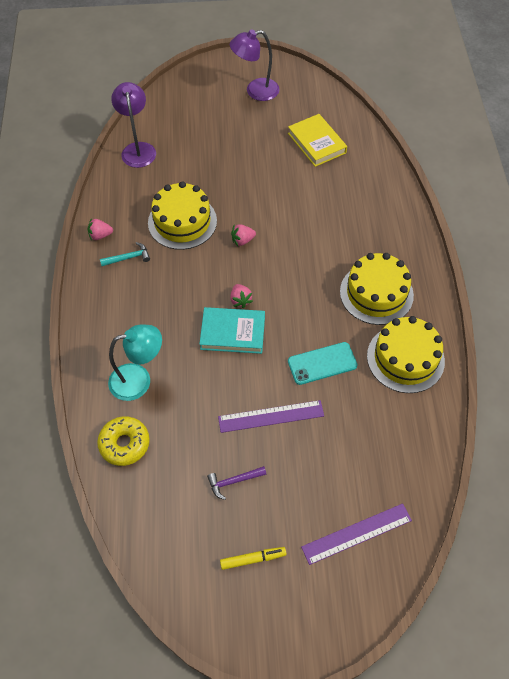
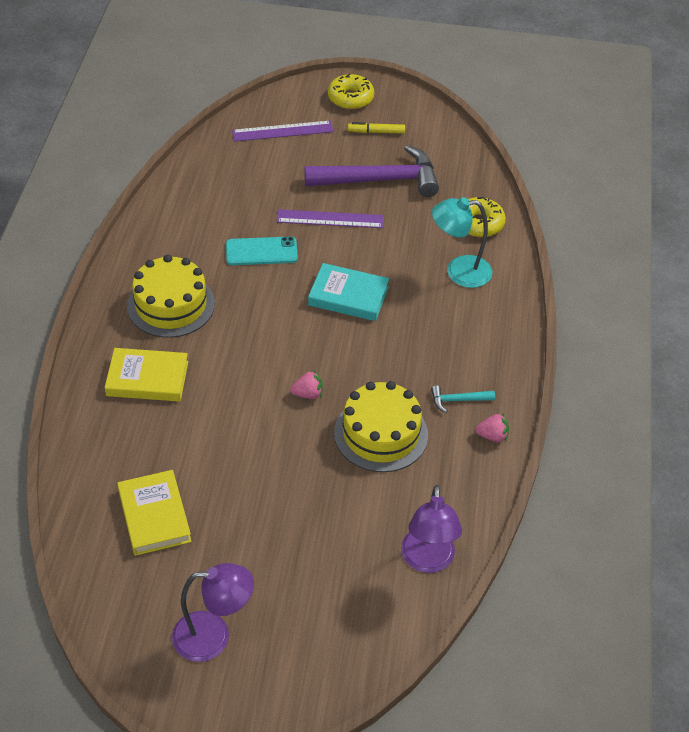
camera: 170 degrees left, 10 degrees down
purple hammer [207,466,266,500] -> purple hammer [304,145,439,197], size x2.43
pink strawberry [230,284,253,308] -> none
yellow cake [367,316,445,393] -> none
none -> yellow book [105,348,188,402]
none -> yellow donut [328,74,374,110]

